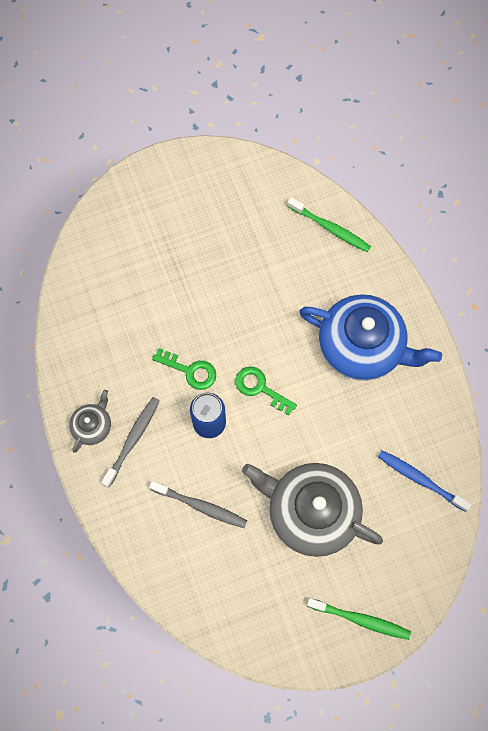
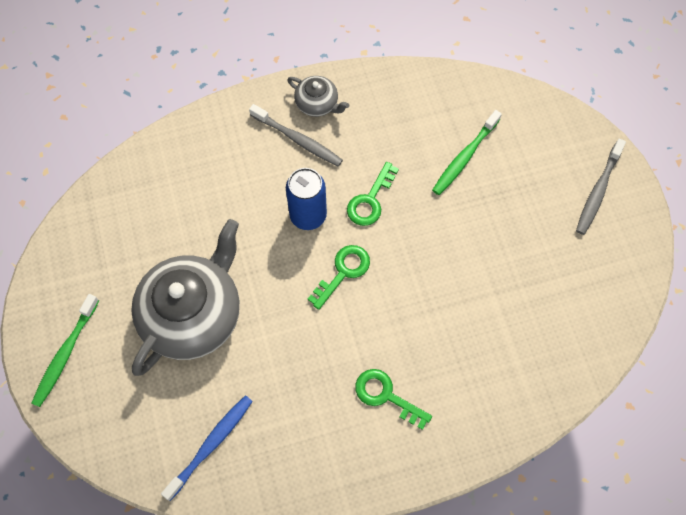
camera: 95 degrees right, 5 degrees down
grey toothbrush [149,481,247,528] -> grey toothbrush moved to [576,139,626,235]
green toothbrush [287,197,371,252] -> green toothbrush moved to [432,110,502,195]
blue teapot [299,295,442,381] -> green key [355,369,432,430]

